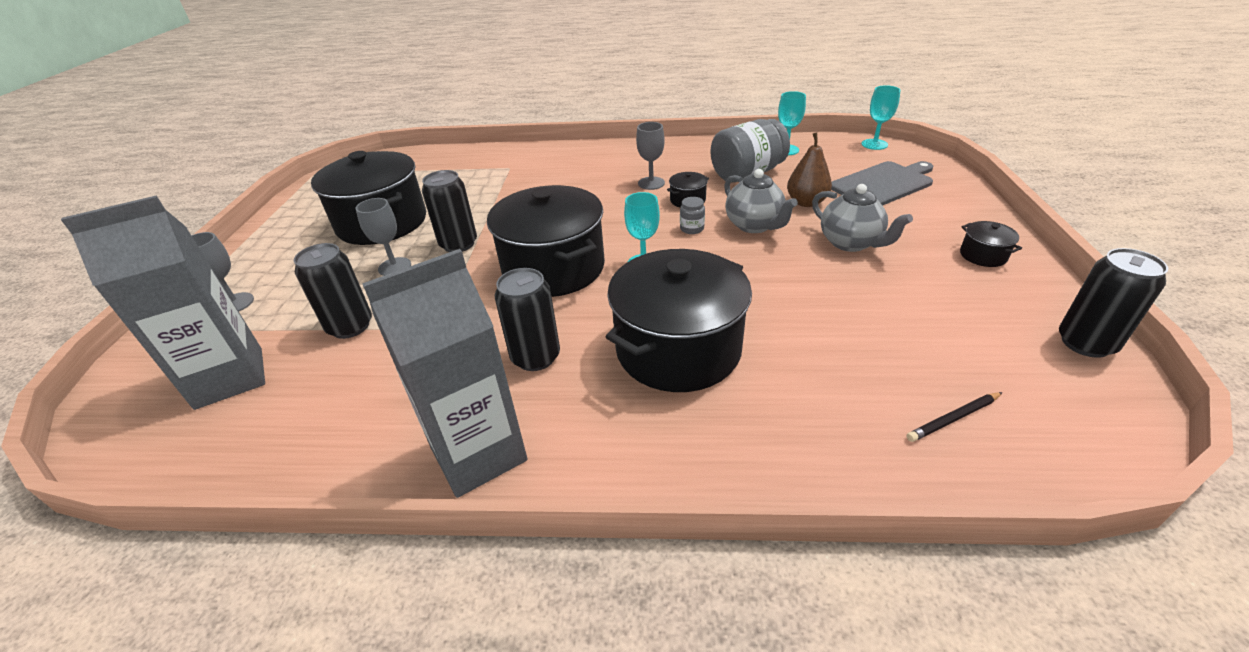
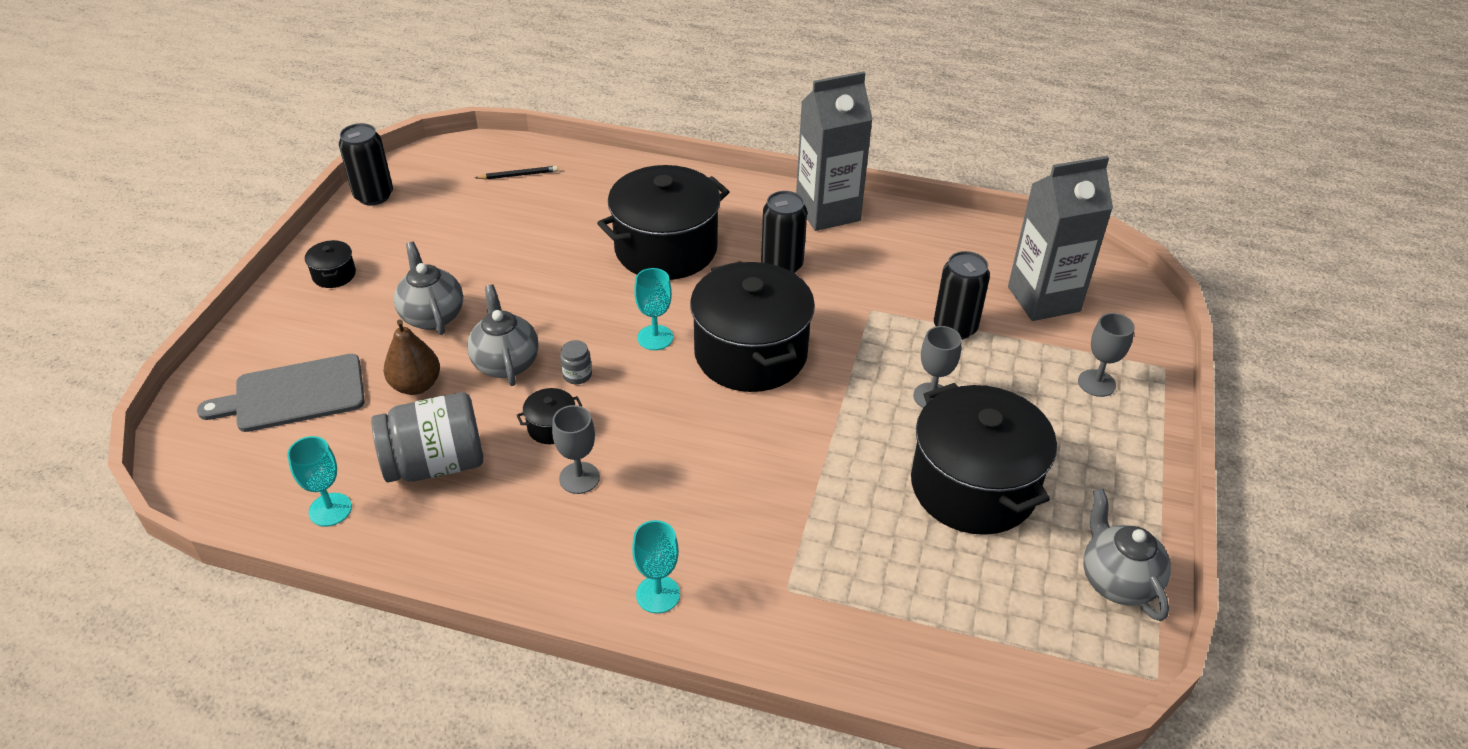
camera: 170 degrees left, 5 degrees up
black can [422,170,477,252] -> none
turquoise goblet [862,85,901,150] -> turquoise goblet moved to [632,520,680,613]
none -> grey teapot [1083,489,1171,621]

